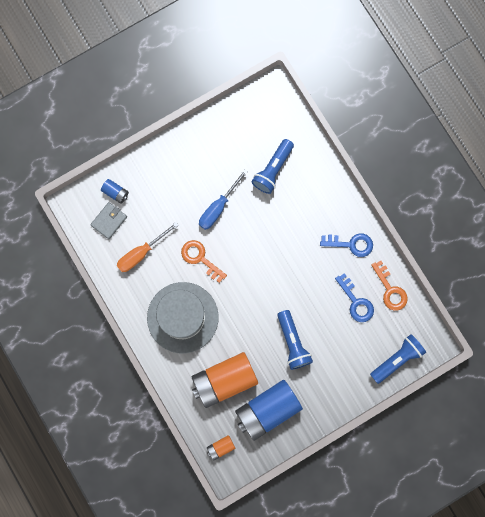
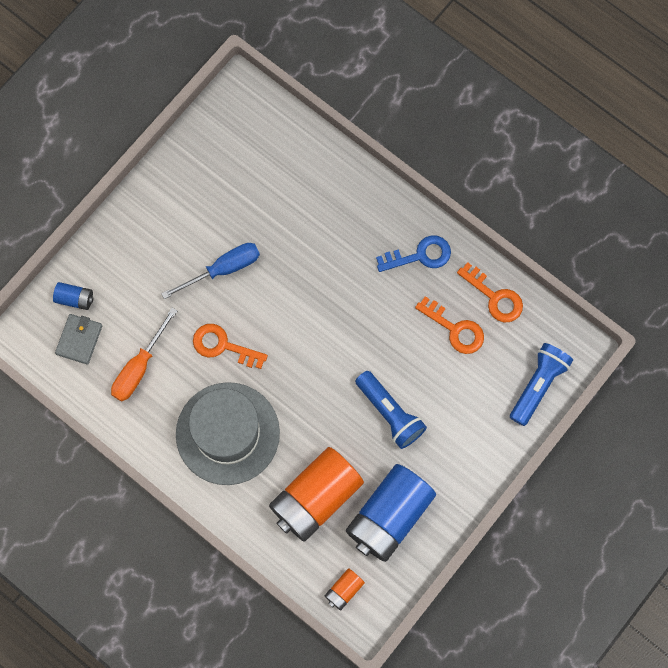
camera: 20 degrees left, 5 degrees down
blue screwdriver [199,169,248,230] -> blue screwdriver turned 135 degrees counterclockwise [161,243,260,299]
blue flashlight [251,139,294,194] -> none
blue key [335,273,374,322] -> orange key [415,296,484,354]

